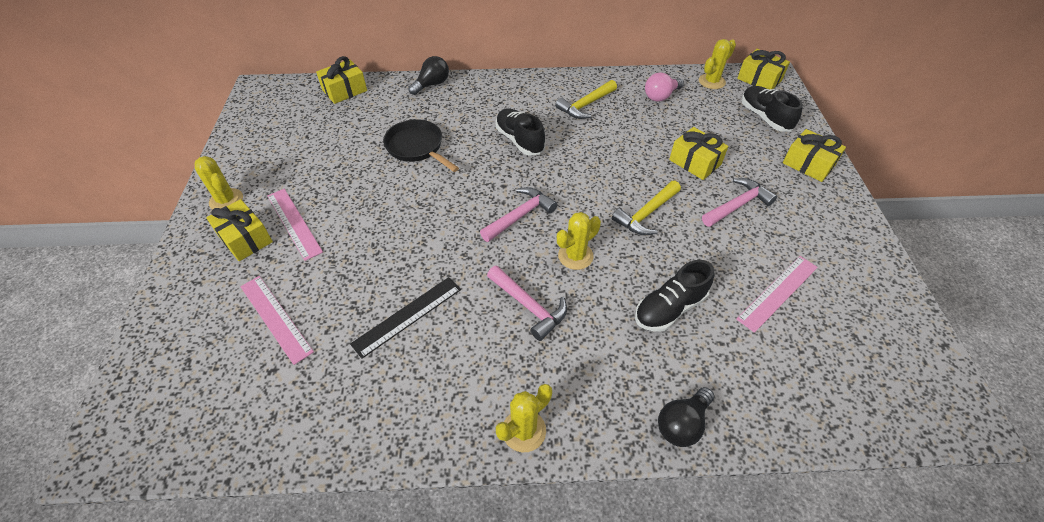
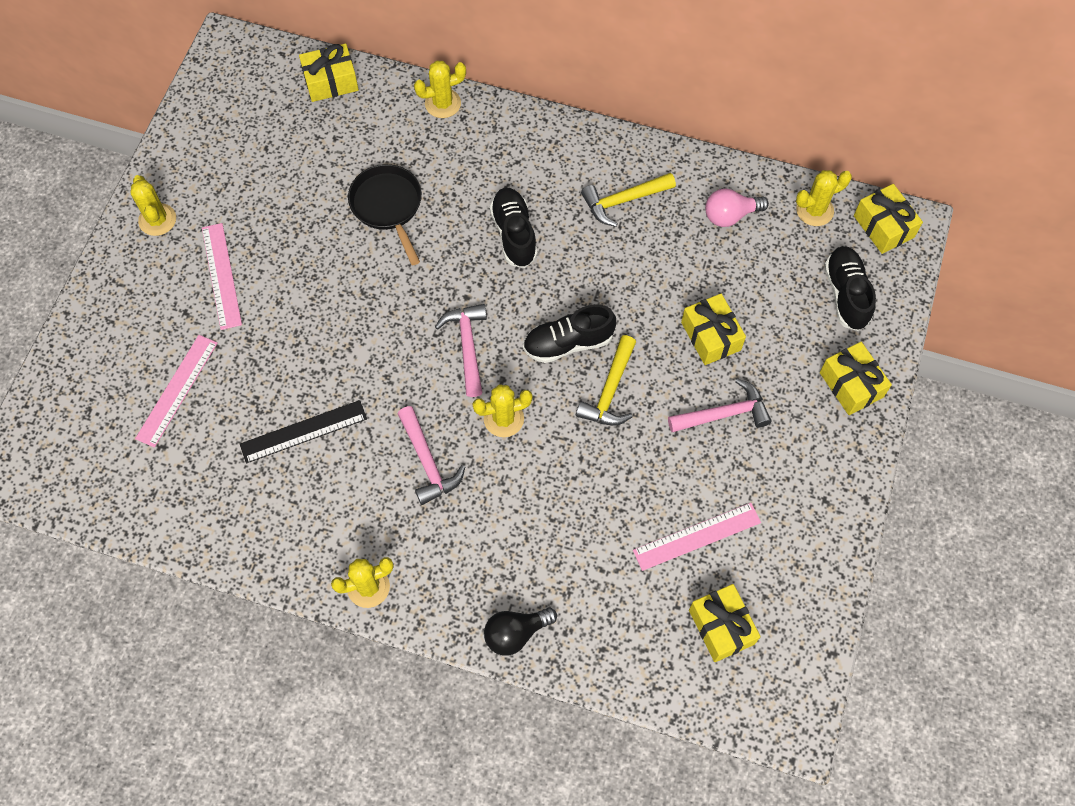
camera: 20 degrees right, 15 degrees up
yellow gift [206,199,273,261] -> yellow gift moved to [689,584,760,662]
pink ruler [240,276,314,365] -> pink ruler turned 45 degrees clockwise [135,335,218,448]
black light bulb [408,56,449,95] -> yellow cactus [414,60,466,118]
pink hammer [480,187,558,242] -> pink hammer turned 75 degrees counterclockwise [435,304,487,397]
yellow hammer [612,181,681,235] -> yellow hammer turned 45 degrees counterclockwise [576,335,636,426]
black shoe [635,260,714,332] -> black shoe moved to [523,304,616,363]

